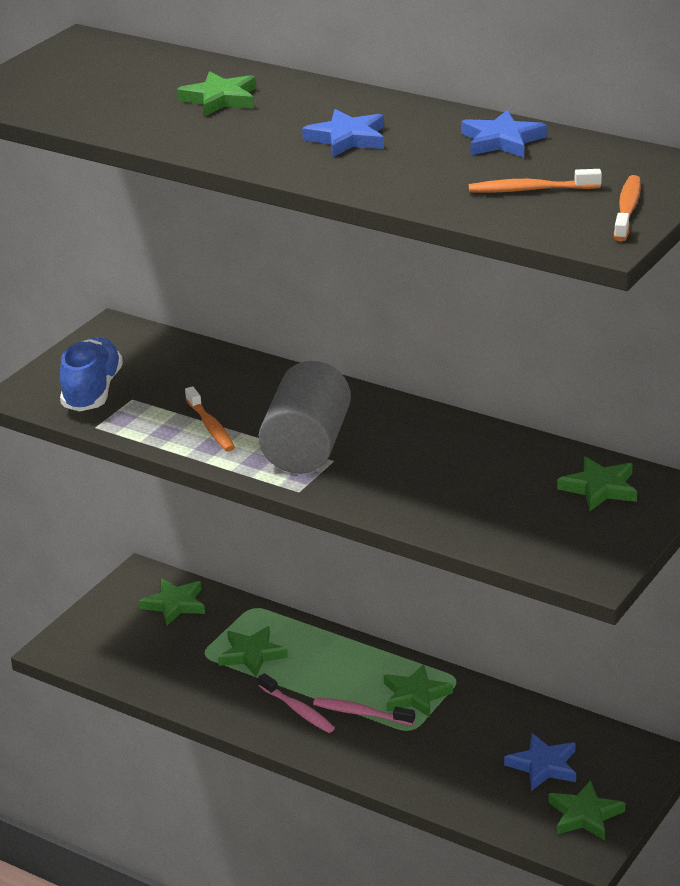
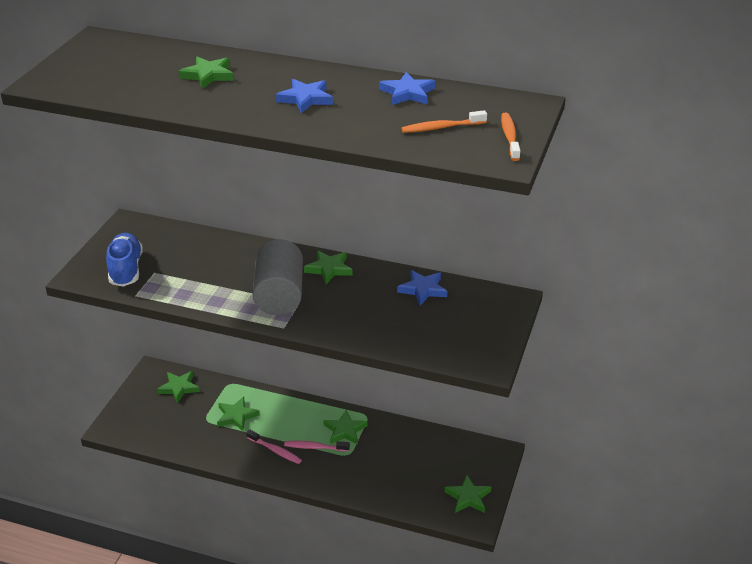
camera: 15 degrees left, 5 degrees up
orange toothbrush [185,386,235,451] -> none
blue star [504,733,576,791] -> blue star moved to [397,270,447,305]
green star [557,456,637,511] -> green star moved to [304,250,353,284]

